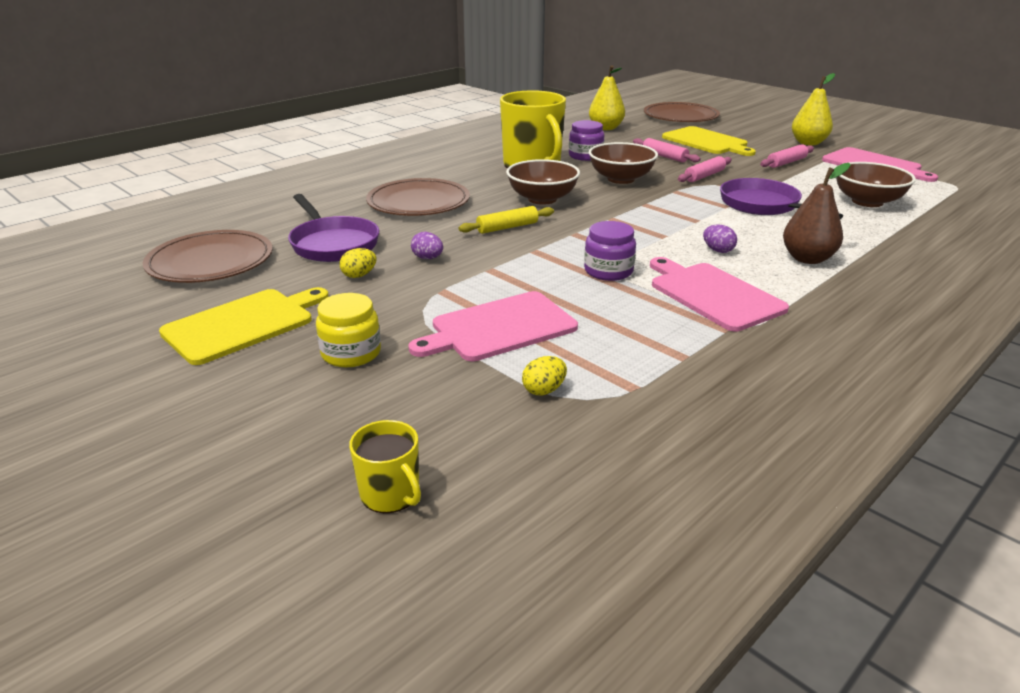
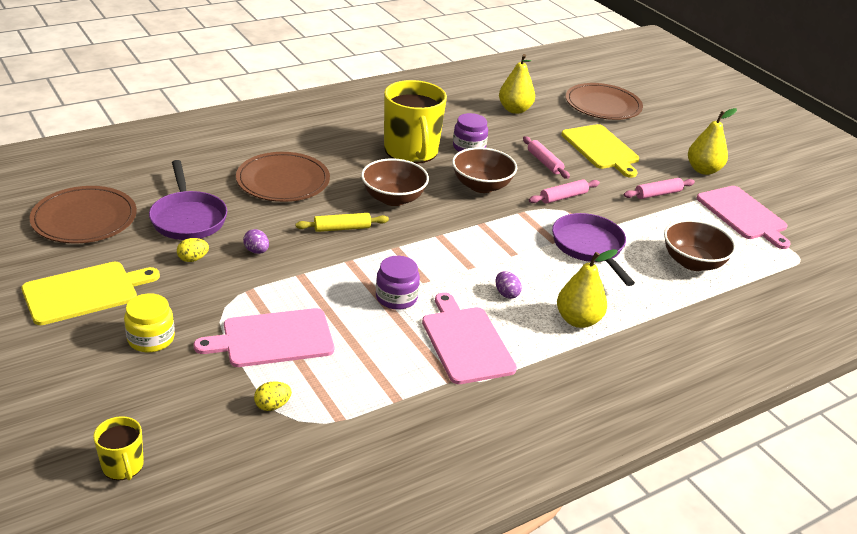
camera: 10 degrees right, 5 degrees up
brown pear [783,163,850,264] -> yellow pear [557,249,618,328]

